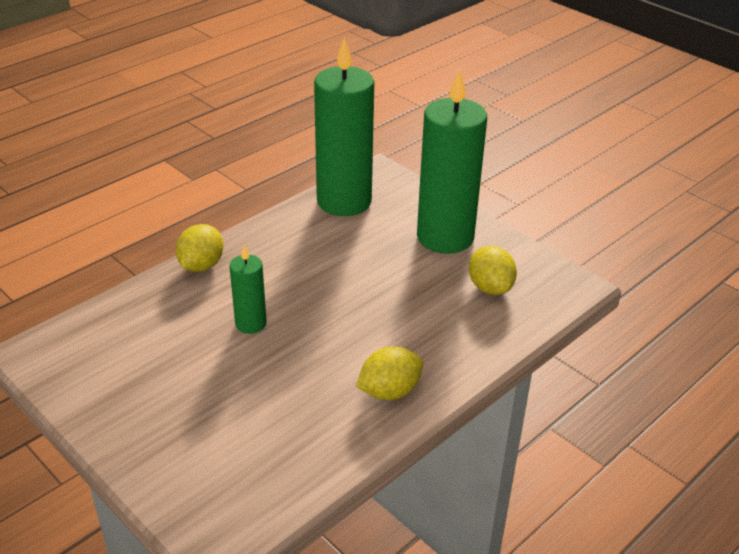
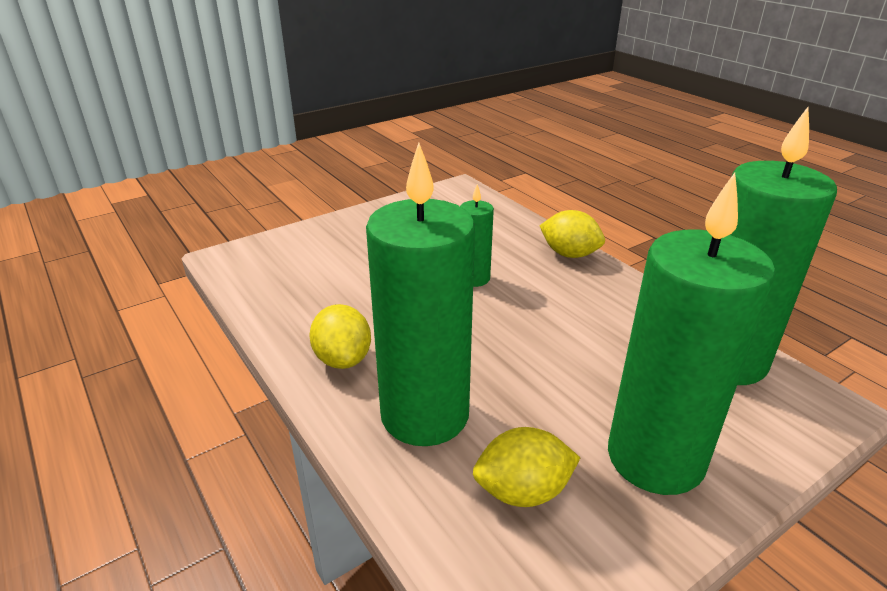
camera: 100 degrees right, 5 degrees down
none -> green candle [366,143,475,446]

